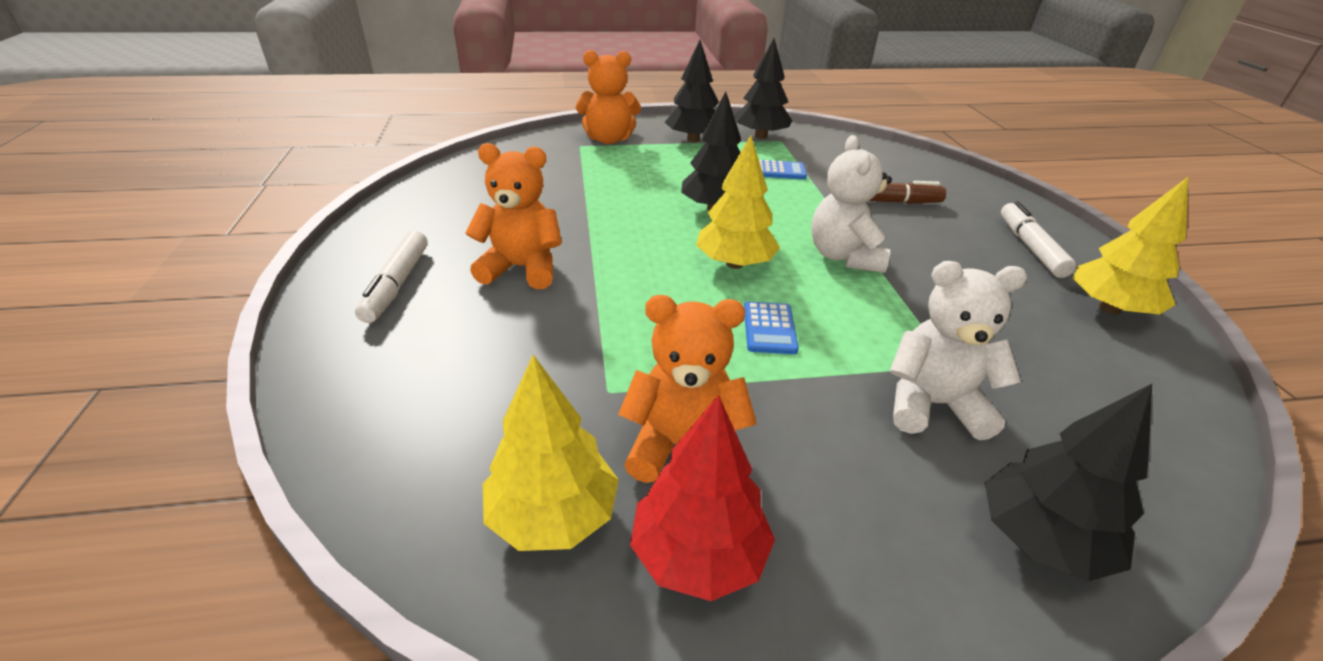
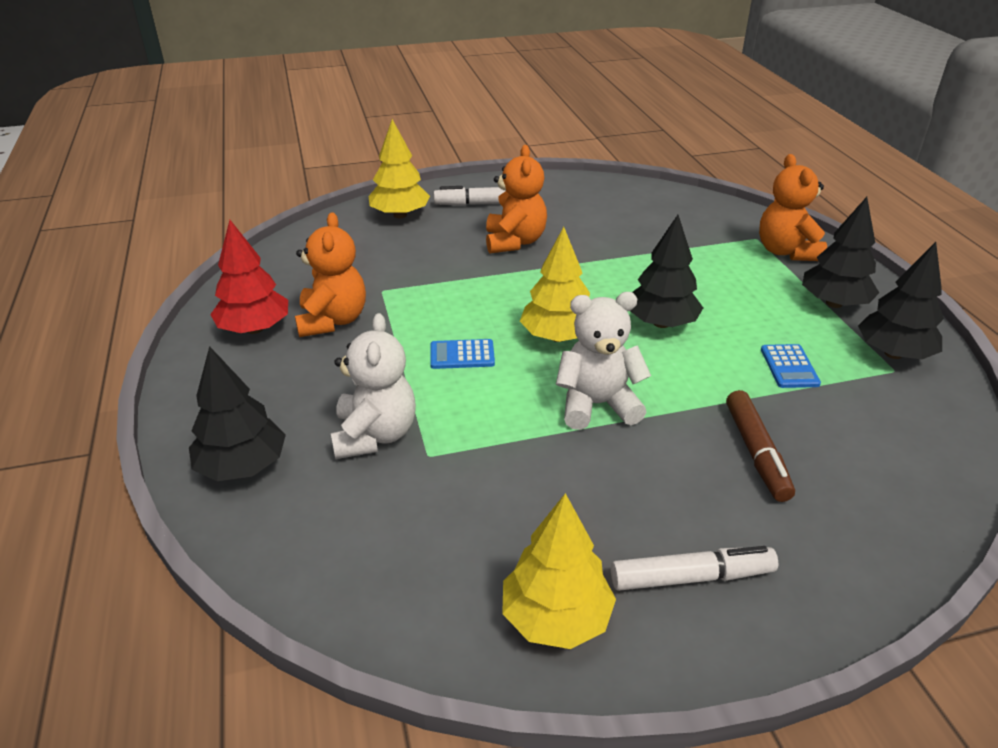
camera: 85 degrees right, 0 degrees up
yellow tree [483,355,619,551] -> yellow tree moved to [369,119,430,218]

